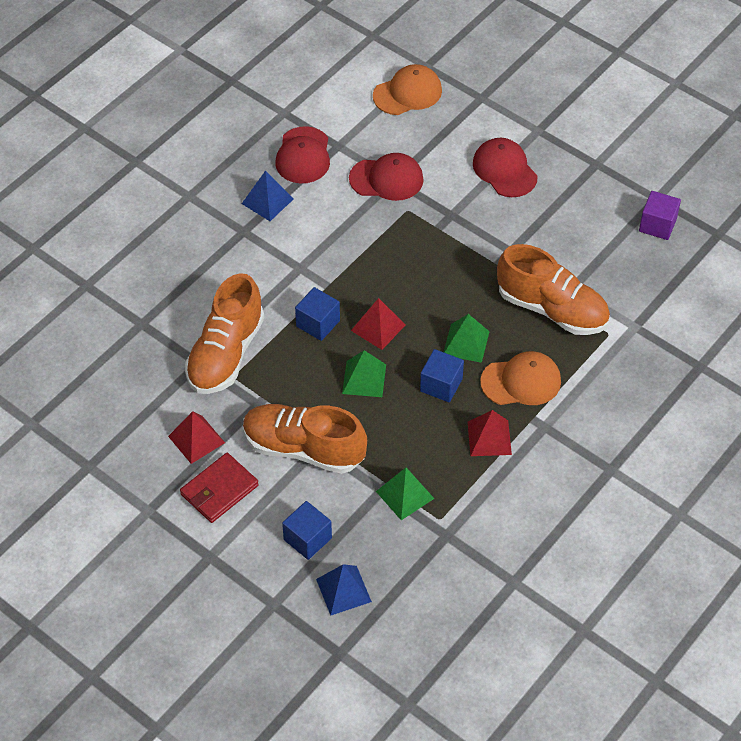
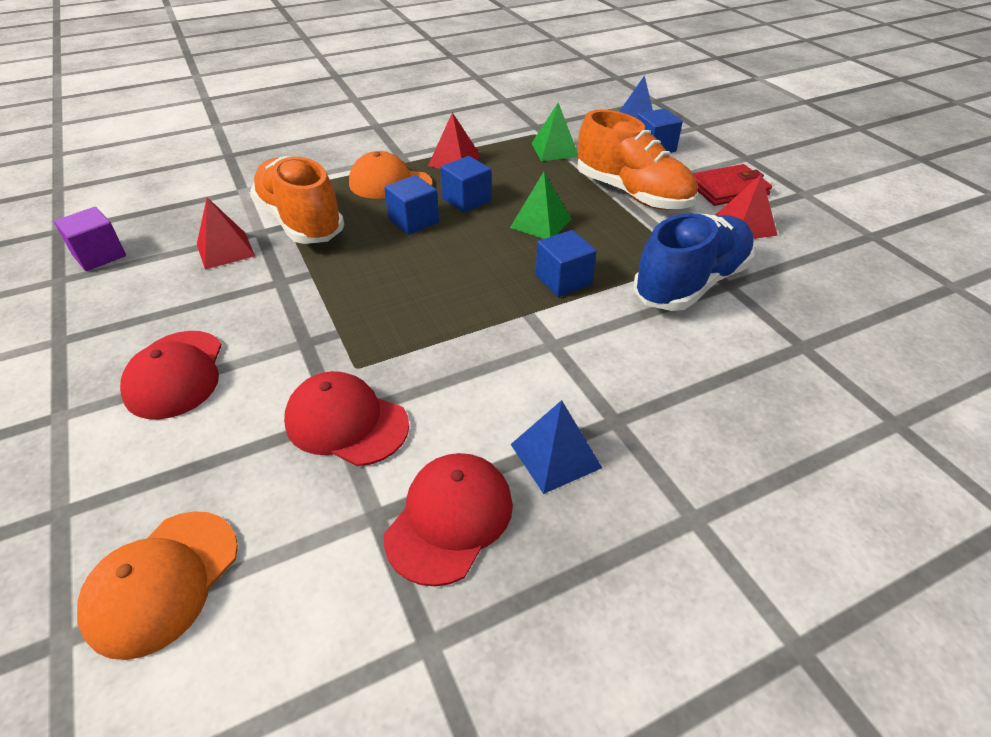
camera: 155 degrees left, 10 degrees down
orange shoe [185,273,264,394] -> blue shoe [634,213,755,311]
red pyramid [351,298,406,350] -> red pyramid moved to [197,197,255,269]
orange cap [373,64,442,115] -> orange cap turned 60 degrees counterclockwise [77,511,238,660]
green pyramid [444,314,490,363] -> blue cube [384,175,439,235]

